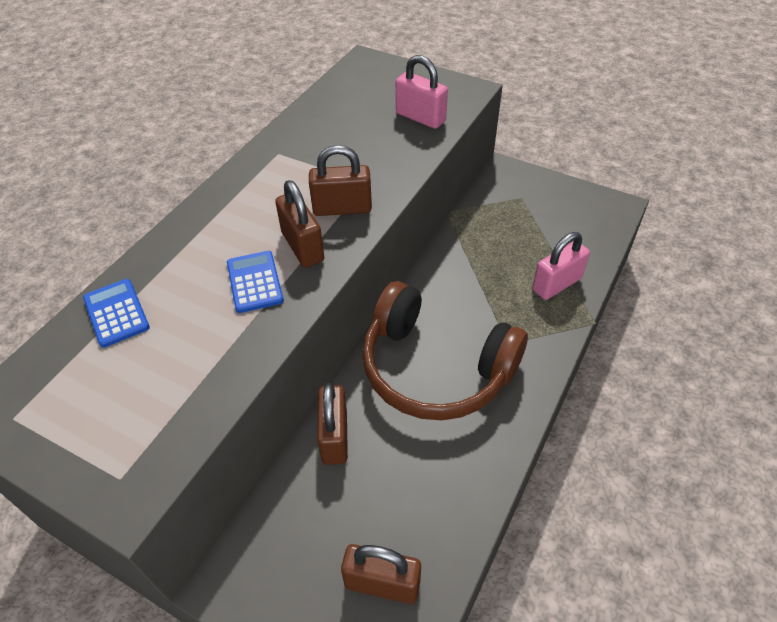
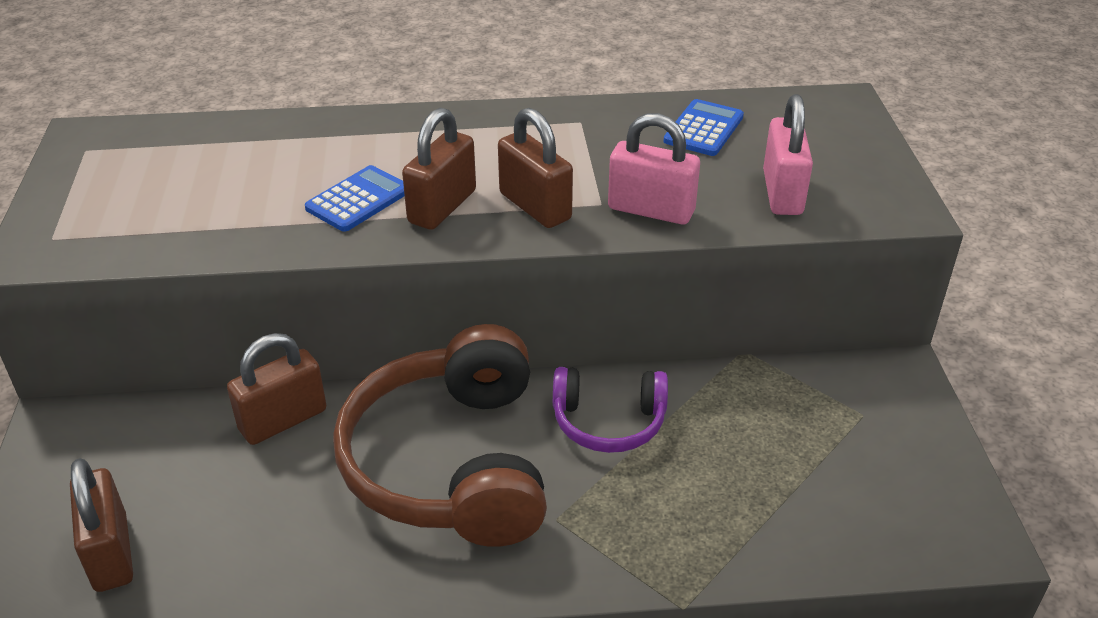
camera: 55 degrees right, 10 degrees down
blue calculator [83,279,150,348] -> blue calculator moved to [663,99,744,156]
pink padlock [532,232,590,300] -> pink padlock moved to [608,113,700,225]
none -> purple headphones [553,367,668,453]

